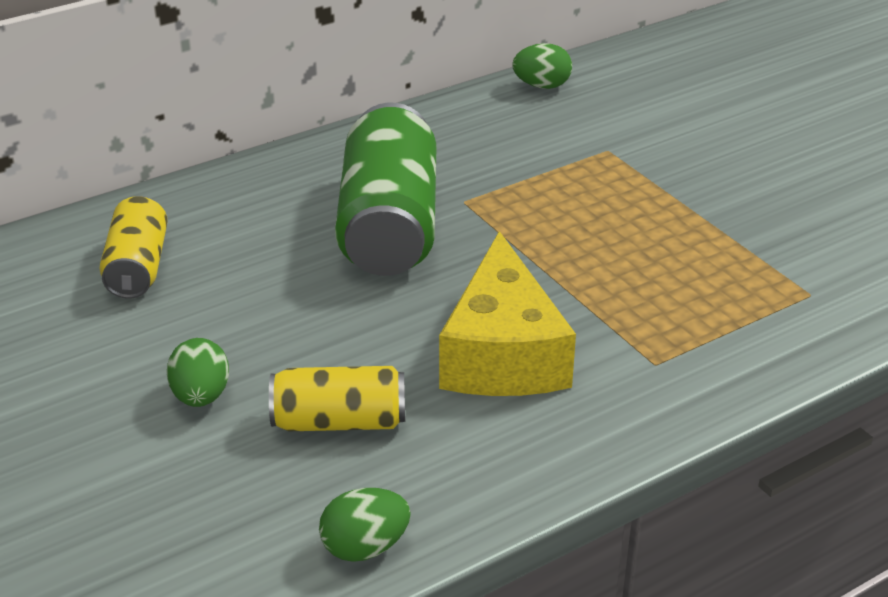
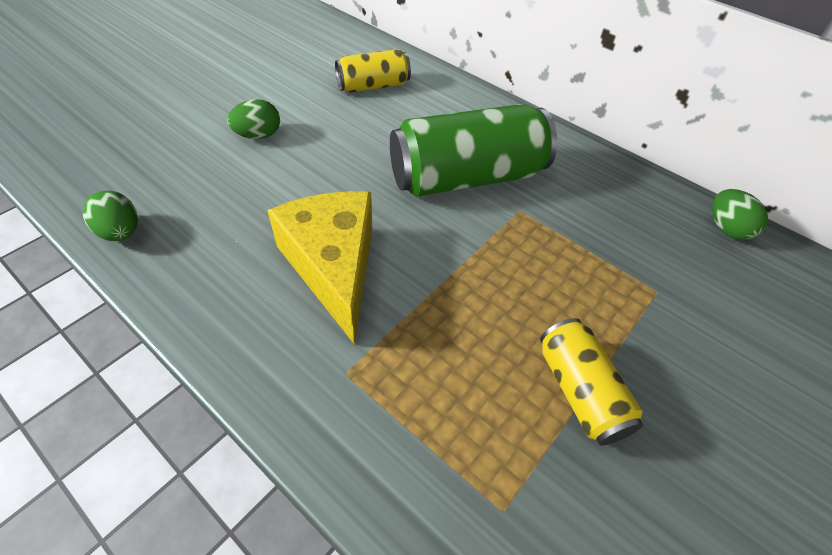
camera: 70 degrees right, 15 degrees up
yellow can [269,366,405,431] -> yellow can moved to [540,318,643,446]
yellow cheese [439,231,576,396] -> yellow cheese turned 90 degrees clockwise [267,191,372,345]

